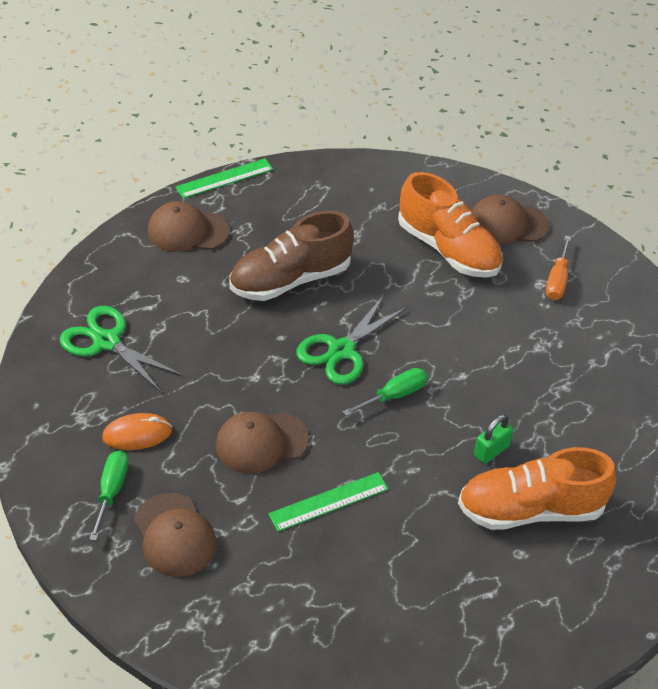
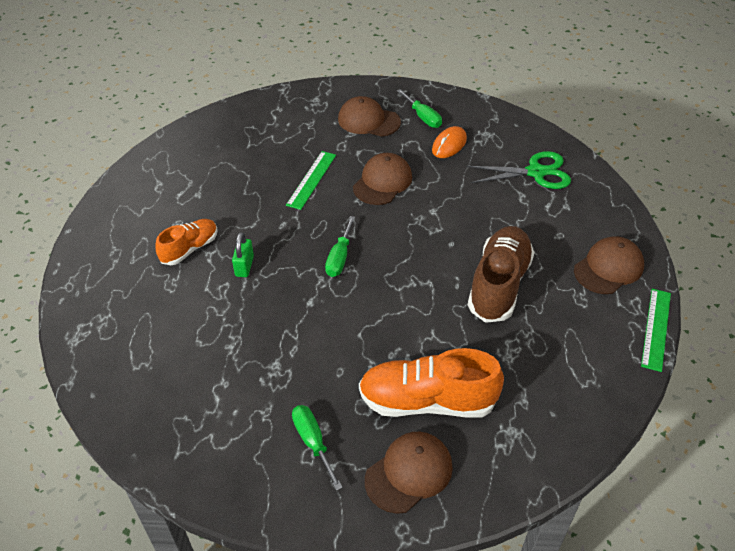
camera: 140 degrees right, 0 degrees up
green scissors [296,295,408,385] -> none
orange shoe [458,447,616,530] -> orange shoe [155,219,218,265], size x0.59
orange screwdriver [546,235,571,300] -> green screwdriver [292,405,343,490]

